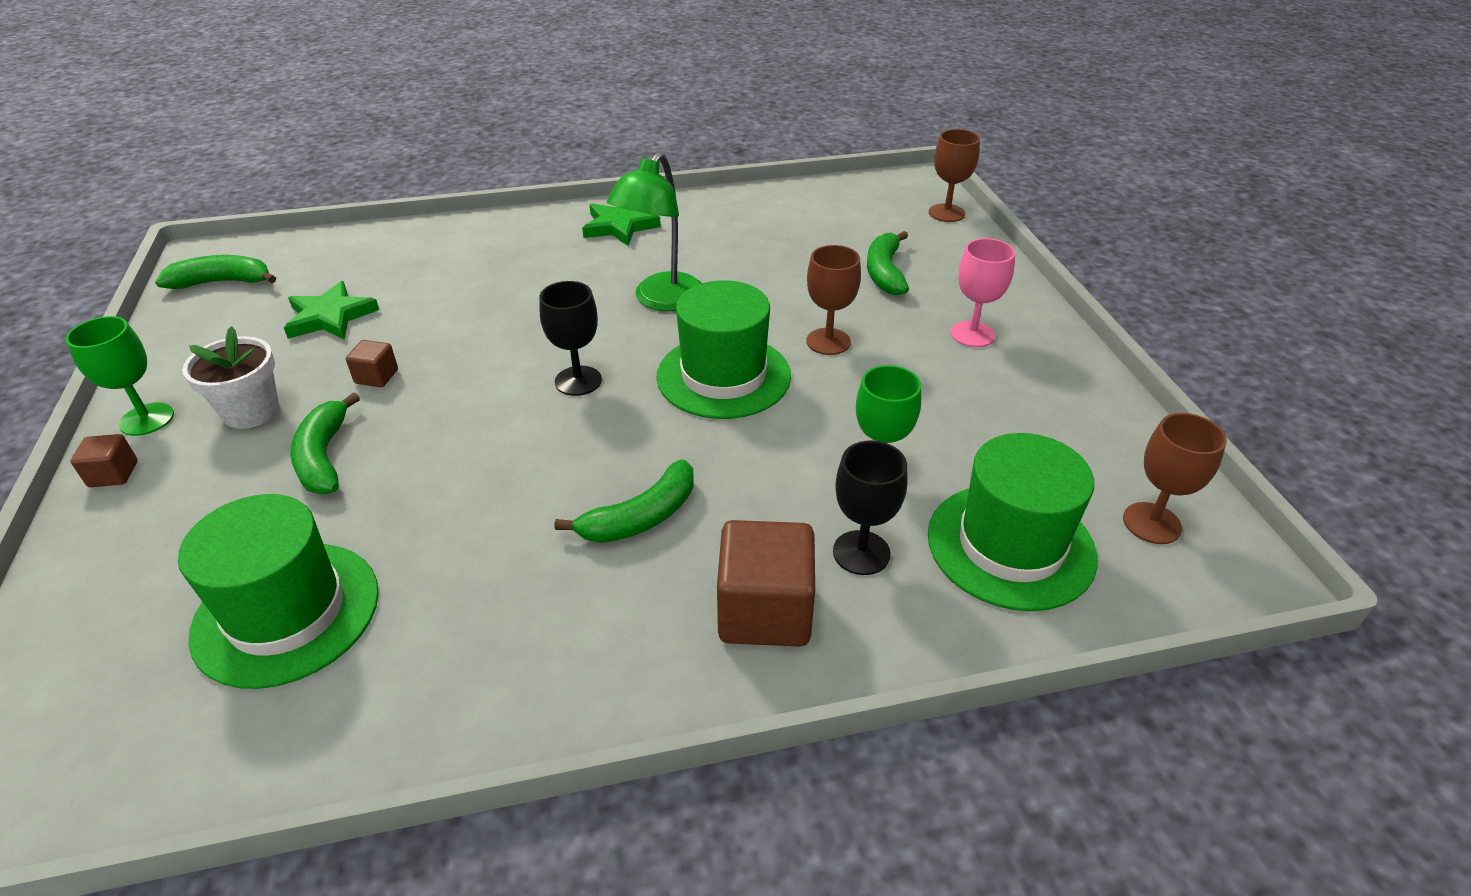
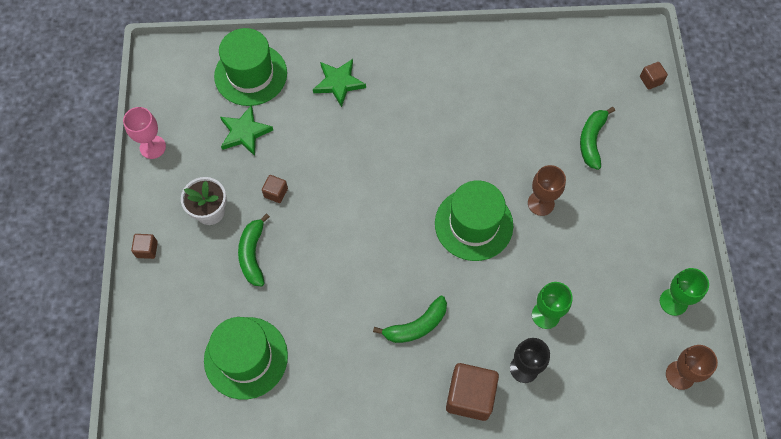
camera: 10 degrees right, 25 degrees up
green goblet [65,316,174,436] -> green goblet moved to [660,268,709,316]
green banana [155,255,276,289] -> none
black goblet [539,281,602,396] -> none
green star [582,204,661,246] -> green star moved to [313,59,366,107]
green lamp [607,152,701,311] -> none
green hat [928,433,1098,611] -> green hat moved to [214,28,287,106]
brown goblet [929,129,980,222] -> brown cube [640,62,668,89]
pink goblet [950,238,1015,347] -> pink goblet moved to [123,107,166,159]

